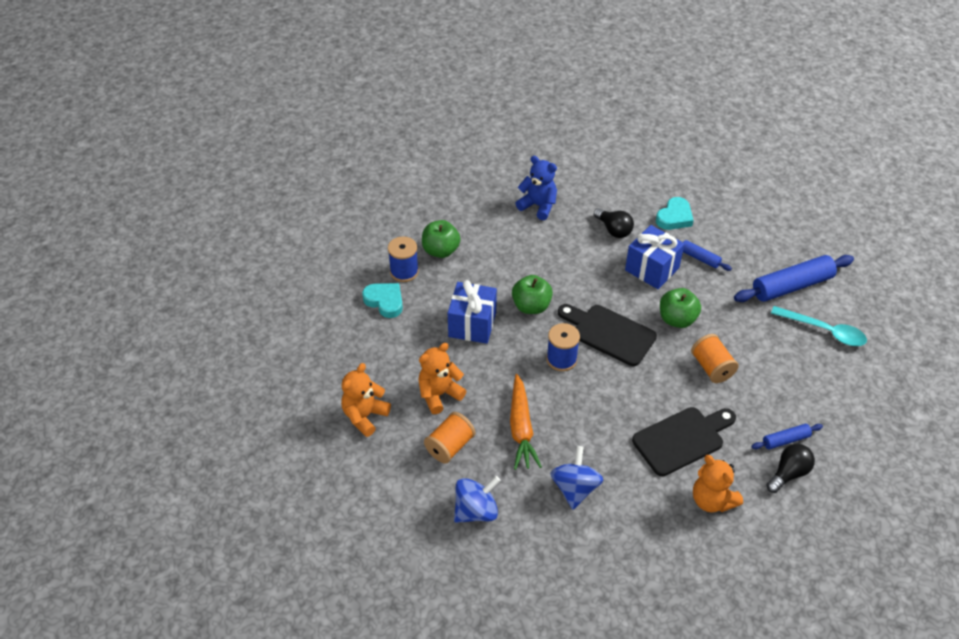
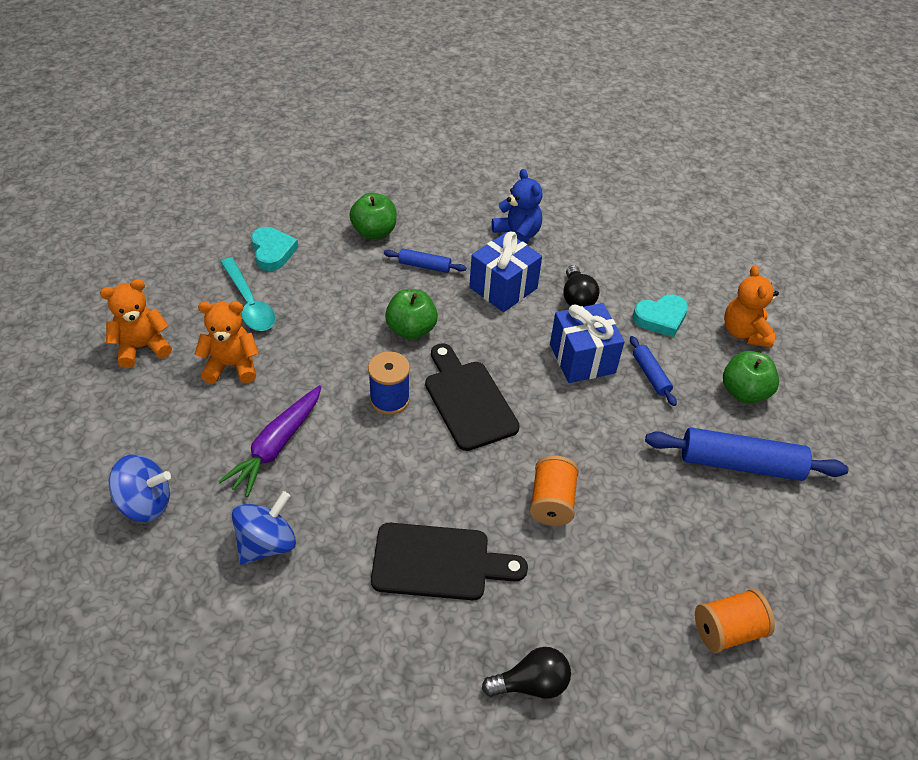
camera: 30 degrees right, 0 degrees up
blue spool [388,236,419,282] -> none
orange spool [424,412,475,464] -> orange spool moved to [695,589,775,653]
blue gift [448,280,497,344] -> blue gift moved to [469,232,542,312]
orange carrot [510,374,542,470] -> purple carrot [218,385,322,497]
green apple [660,288,701,328] -> green apple moved to [723,351,779,403]
orange teddy bear [693,455,743,513] -> orange teddy bear moved to [724,265,779,348]
blue rolling pin [751,424,823,449] -> blue rolling pin moved to [384,249,467,273]
turquoise spoon [771,306,867,346] -> turquoise spoon moved to [220,257,276,331]

